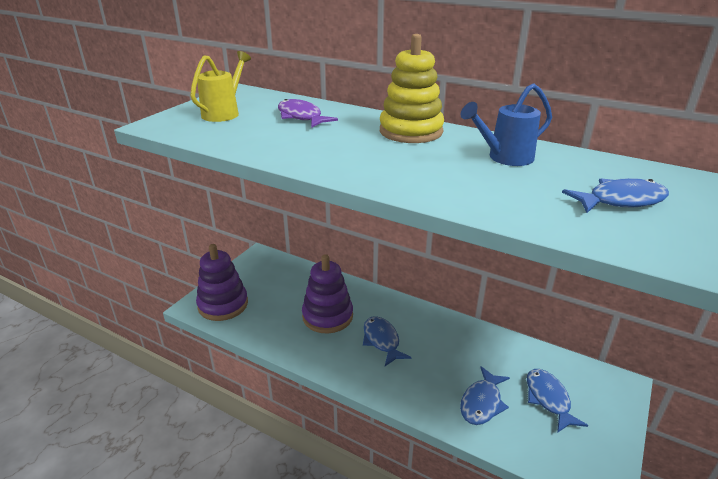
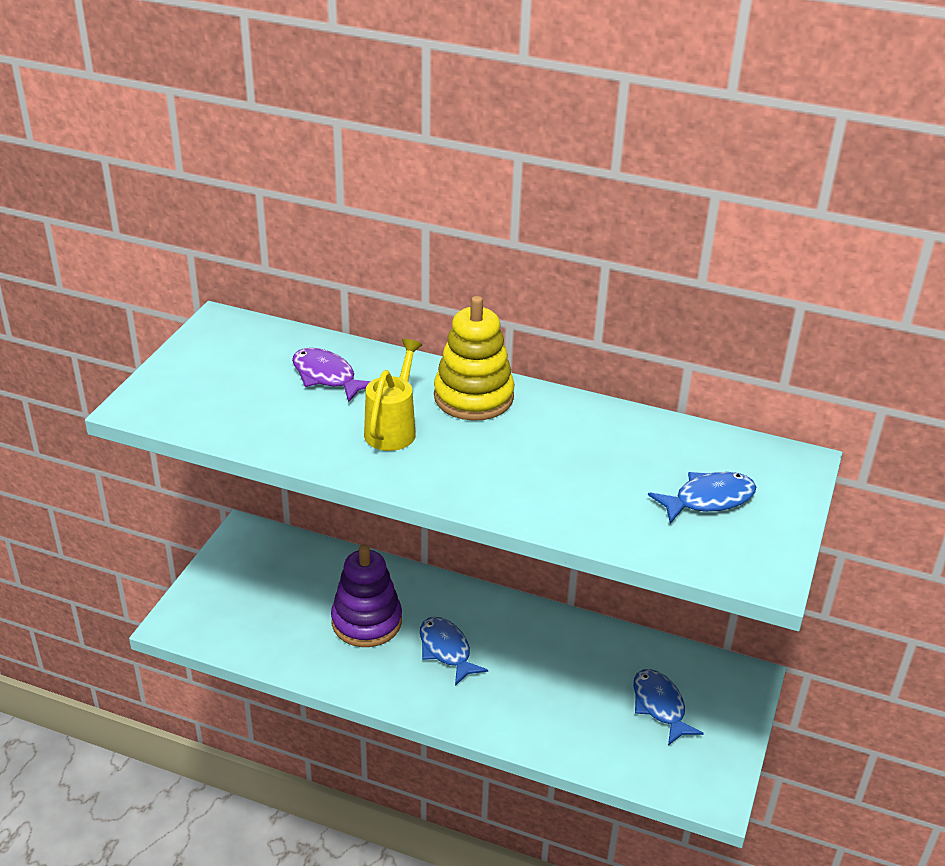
camera: 10 degrees left, 5 degrees up
yellow watering can [190,51,251,122] -> yellow watering can moved to [364,339,422,451]
purple stacking toy [196,244,248,321] -> none
blue fish [460,366,510,425] -> none
blue watering can [461,83,552,166] -> none

